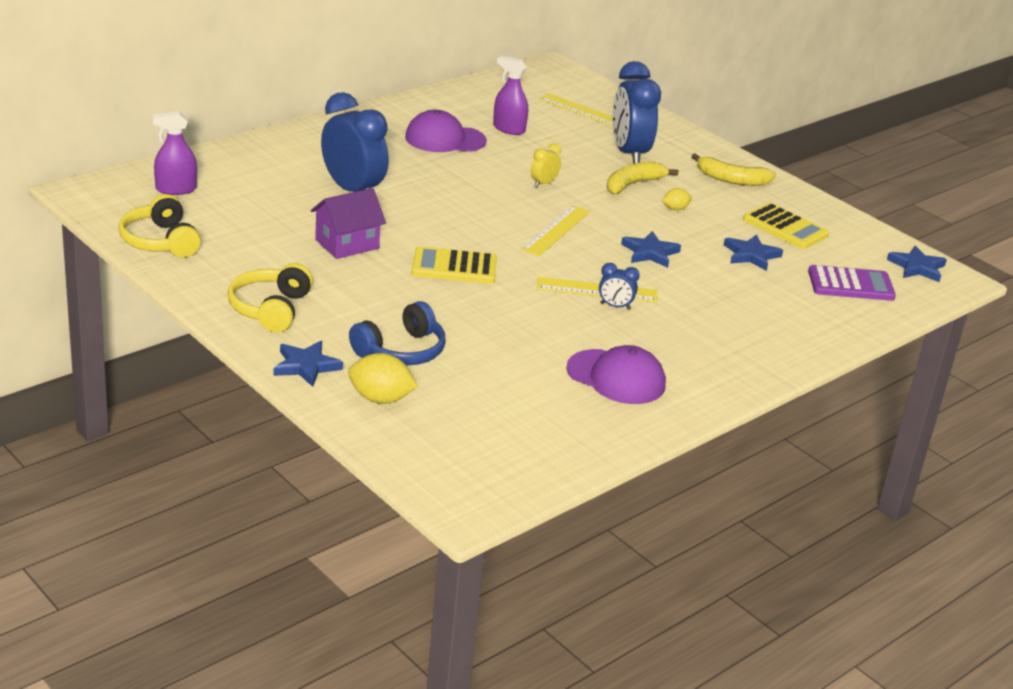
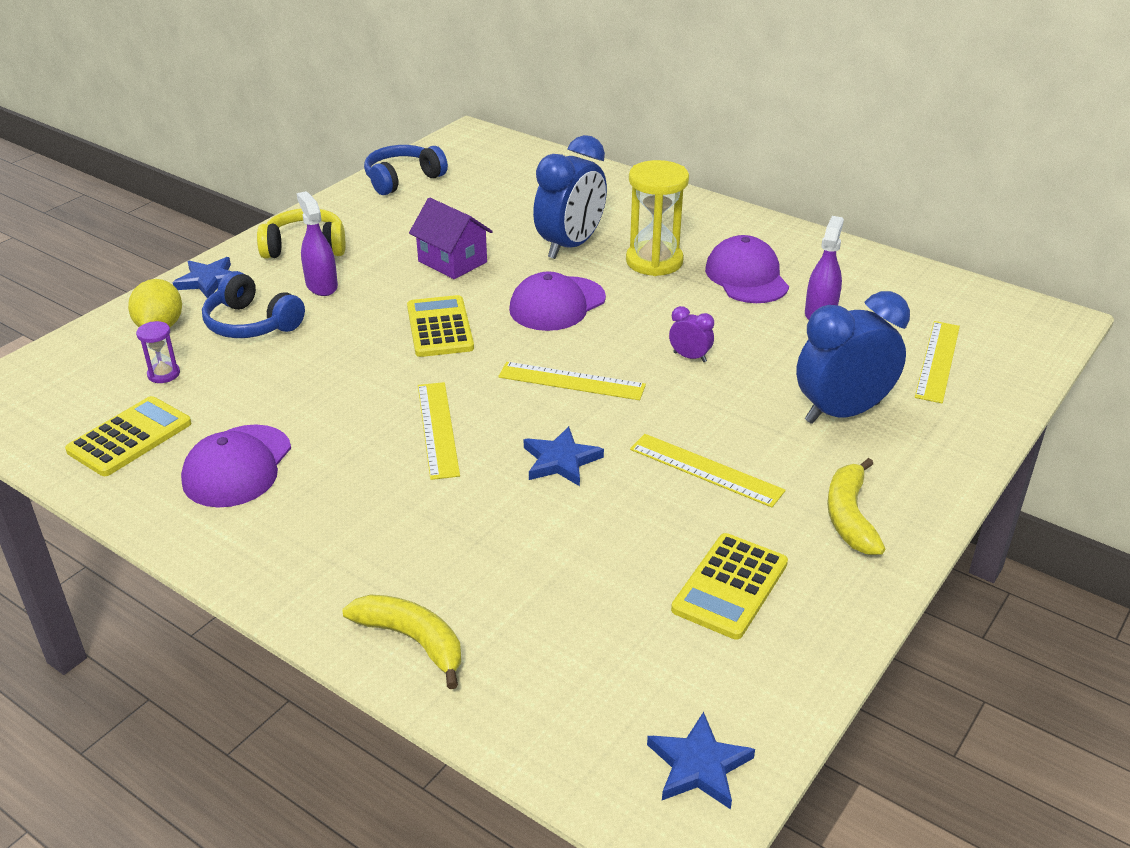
camera: 80 degrees right, 5 degrees up
yellow headphones [118,194,201,257] -> blue headphones [364,145,448,195]
purple spray bottle [152,111,197,195] -> purple spray bottle moved to [297,191,338,296]
yellow clock [531,143,561,187] -> purple clock [669,306,714,362]
blue clock [599,263,640,310] -> none
yellow banana [607,162,678,194] -> yellow banana moved to [342,594,461,689]
yellow lemon [662,188,692,210] -> yellow ruler [630,434,786,508]
blue star [724,234,783,271] -> none
purple calculator [808,265,896,301] -> none
none -> yellow calculator [65,396,191,476]
none -> purple hourglass [136,321,180,383]
none -> purple cap [509,271,606,331]
none -> yellow hourglass [626,160,689,276]

